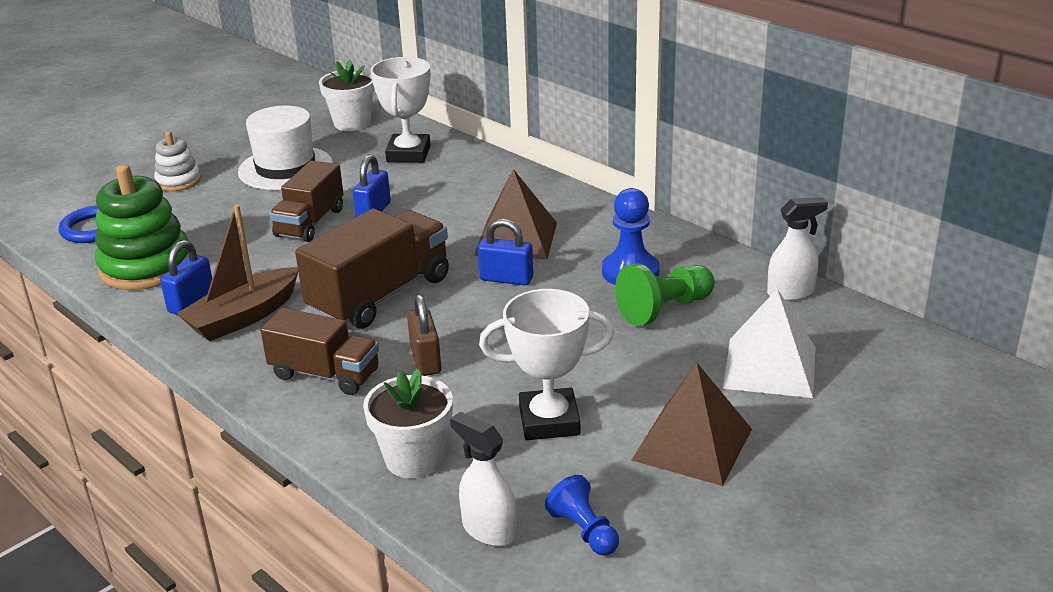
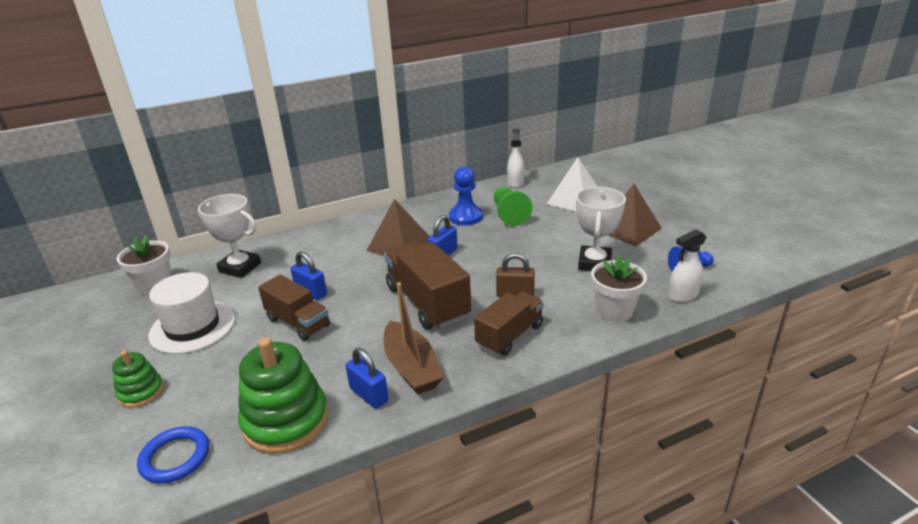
camera: 70 degrees left, 0 degrees up
white stacking toy [154,131,201,191] -> green stacking toy [112,350,164,408]

